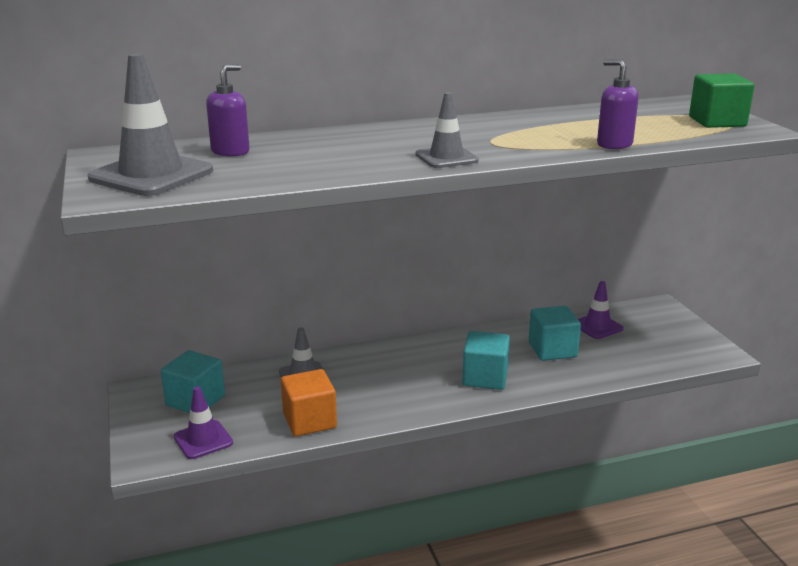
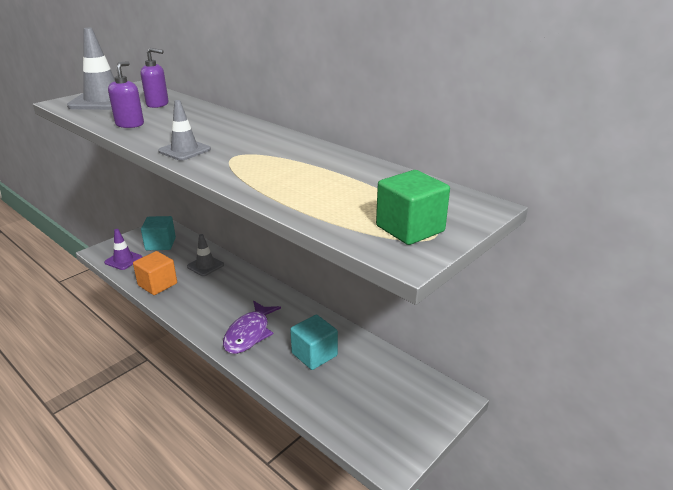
camera: 60 degrees right, 5 degrees up
turquoise cube [462,331,510,390] -> purple fish [223,301,281,354]
purple traffic cone [578,281,624,339] -> none
purple soap dispenser [597,59,639,149] -> purple soap dispenser moved to [108,61,144,128]

